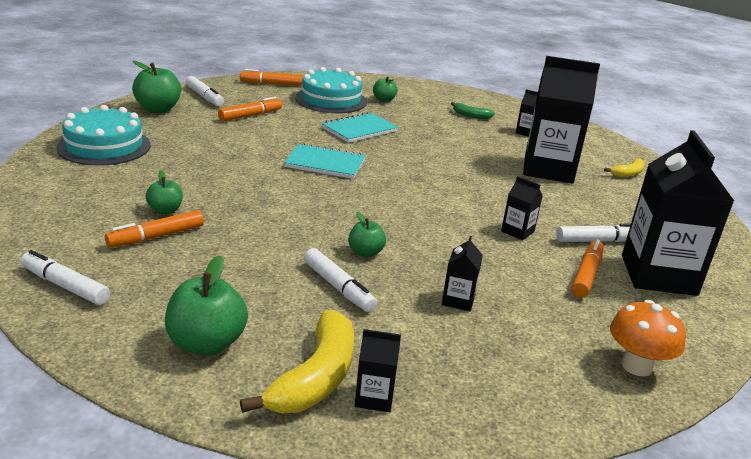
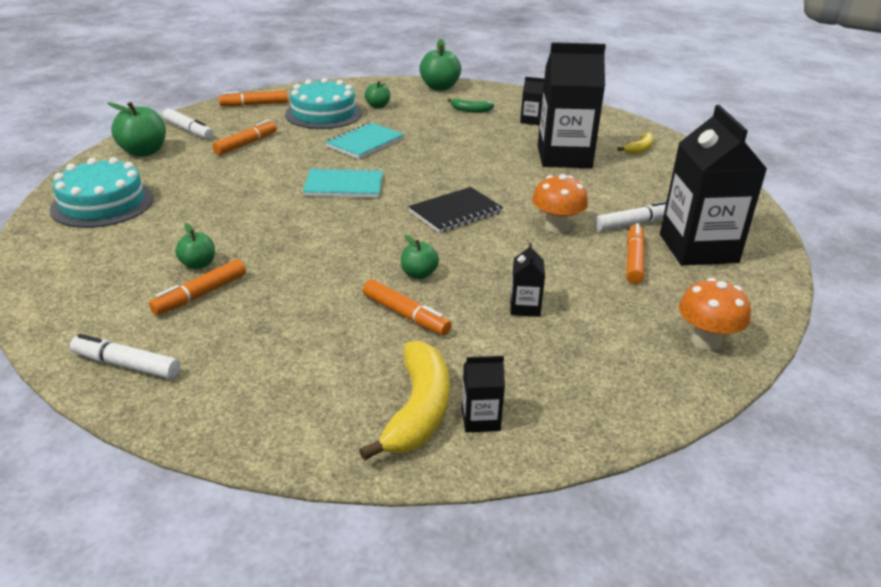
camera: 10 degrees left, 5 degrees up
green apple [165,256,248,356] -> green apple moved to [419,39,461,91]
white marker [304,248,377,312] -> orange marker [363,280,452,335]
black carton [501,176,543,240] -> orange mushroom [532,174,588,233]
none -> black notebook [408,187,503,233]

